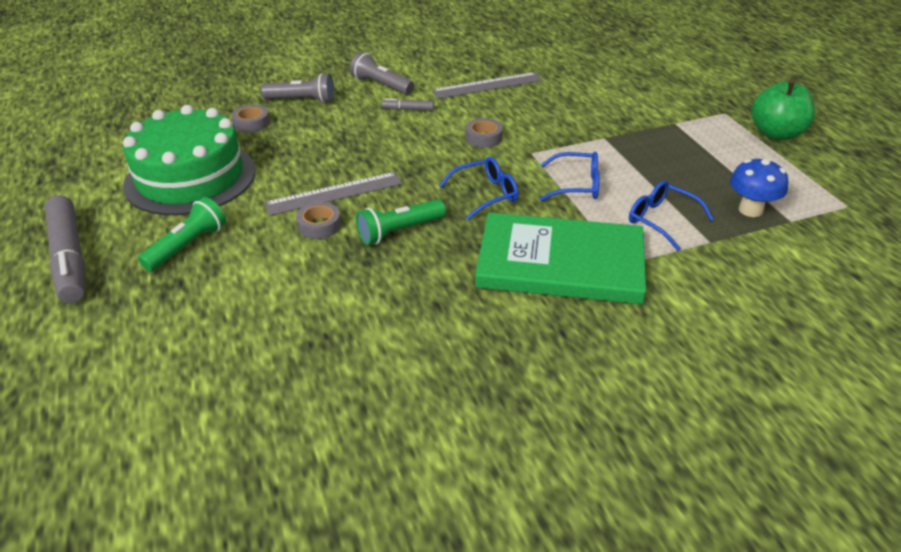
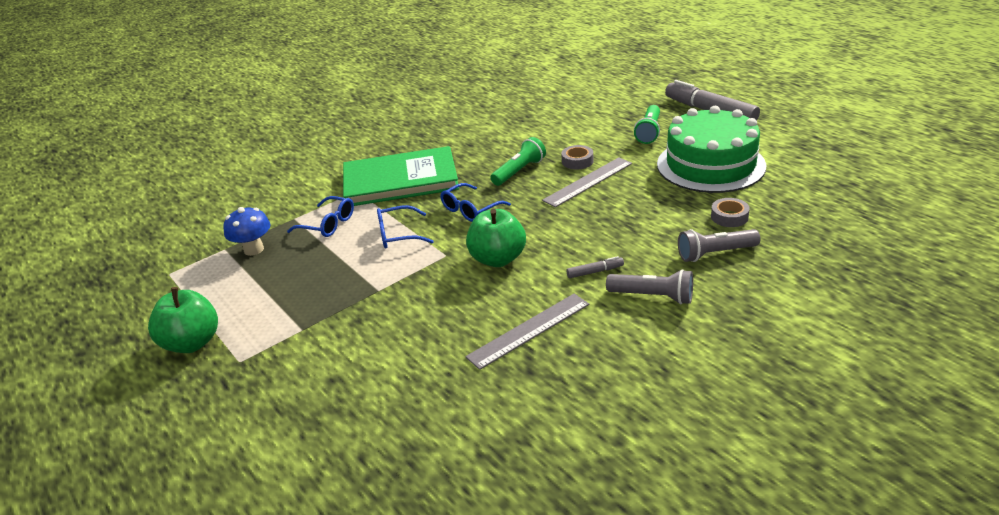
camera: 165 degrees right, 5 degrees down
grey tape [466,118,503,148] -> green apple [466,209,526,267]

